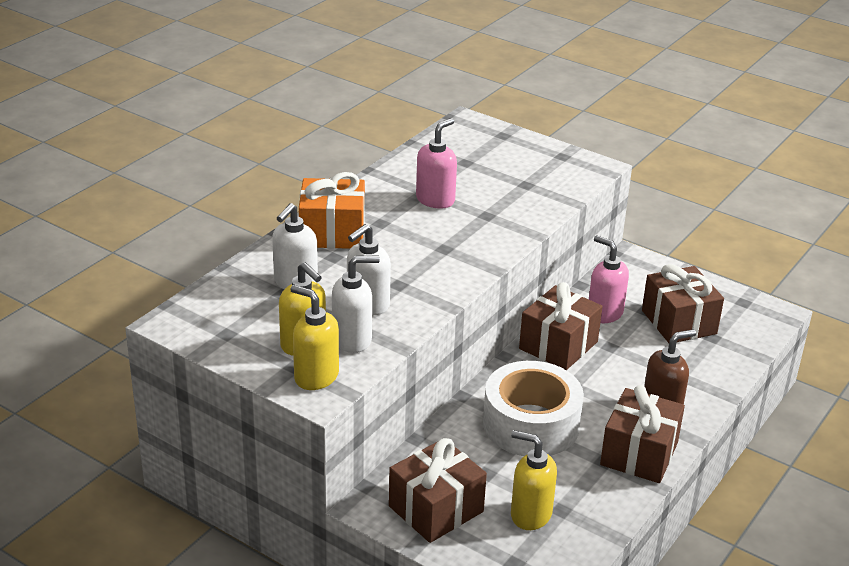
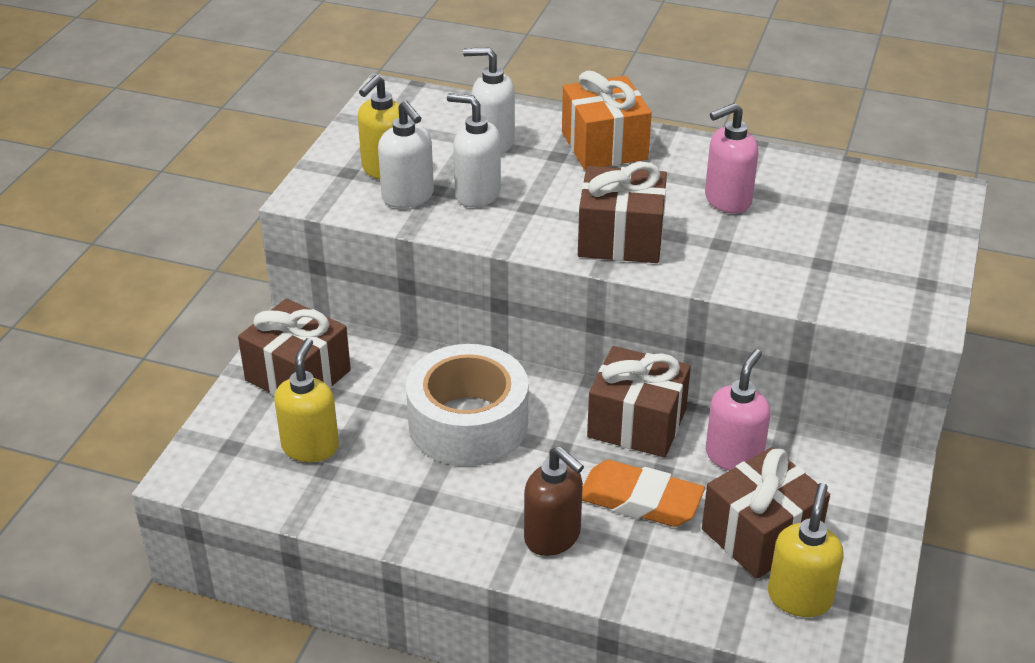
camera: 75 degrees right, 5 degrees up
yellow soap dispenser [290,285,339,390] -> yellow soap dispenser moved to [768,483,843,617]
pink soap dispenser [416,118,457,209] -> pink soap dispenser turned 135 degrees clockwise [705,103,758,213]
brown gift [600,385,685,483] -> brown gift moved to [578,162,667,263]
none -> orange eraser [582,460,705,527]

